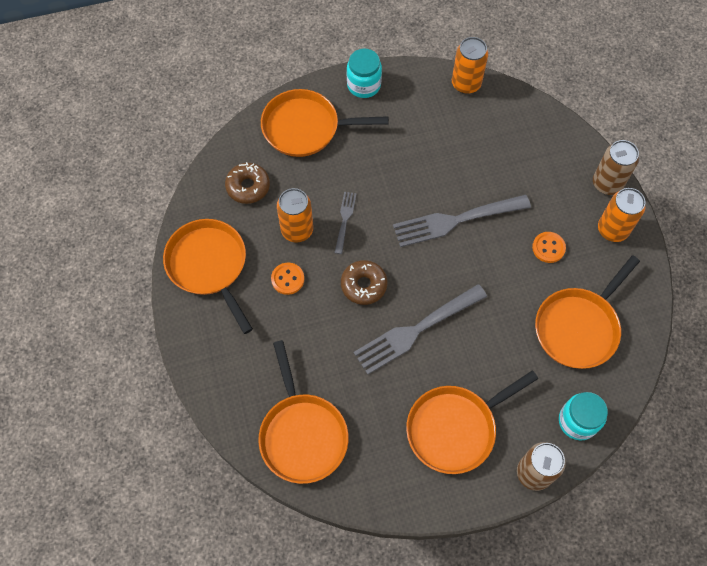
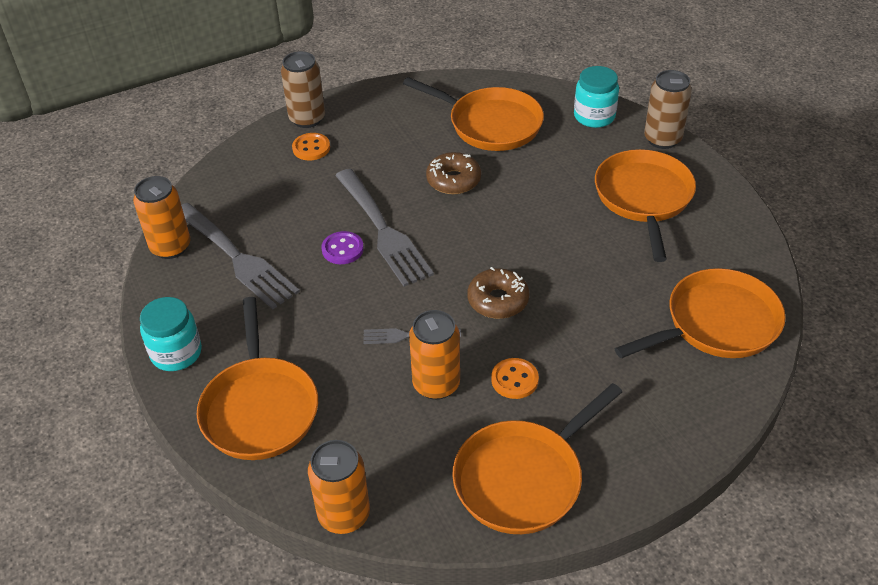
camera: 100 degrees left, 20 degrees down
brown donut [225,162,270,204] -> brown donut moved to [426,152,481,194]
grey fork [354,284,487,374] -> grey fork moved to [181,203,300,309]
orange pan [406,370,538,474] -> orange pan turned 135 degrees counterclockwise [595,149,696,262]
orange button [532,232,566,263] -> orange button moved to [292,133,330,160]
orange can [598,188,645,242] -> orange can moved to [308,440,370,534]
none -> purple button [321,231,364,264]

